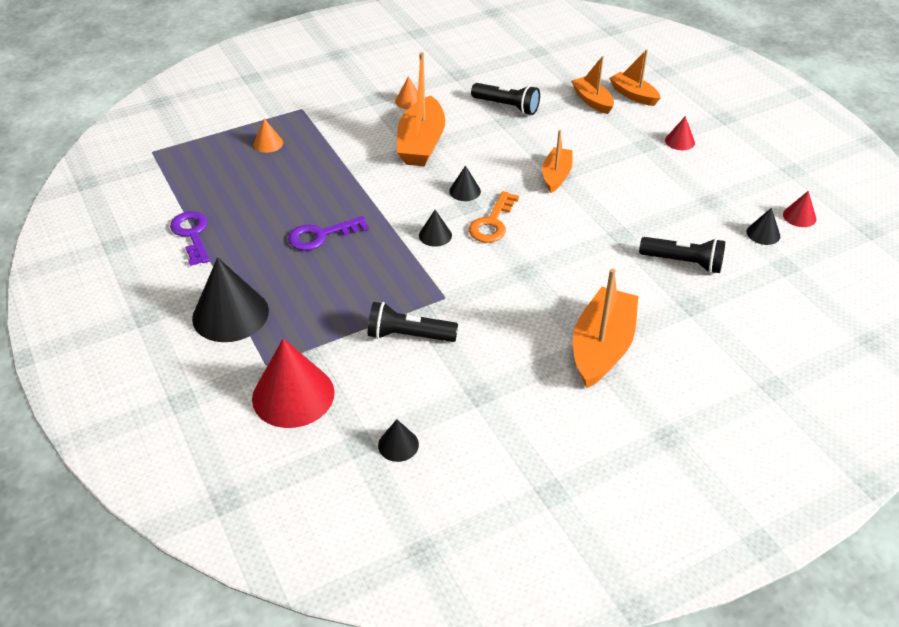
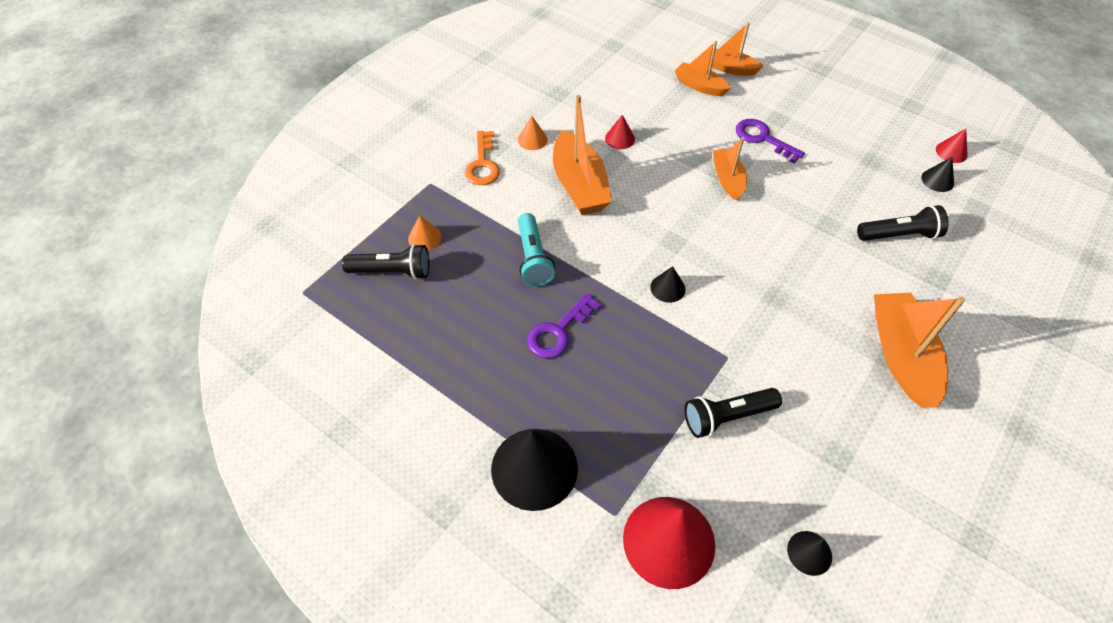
camera: 25 degrees left, 10 degrees up
purple key [170,211,210,266] -> purple key moved to [736,119,805,163]
black cone [449,165,481,201] -> none
orange key [469,191,519,243] -> orange key moved to [465,131,500,185]
black flashlight [471,83,540,115] -> black flashlight moved to [342,244,430,280]
red cone [665,116,695,150] -> red cone moved to [605,115,635,149]
none -> turquoise flashlight [518,213,555,287]

